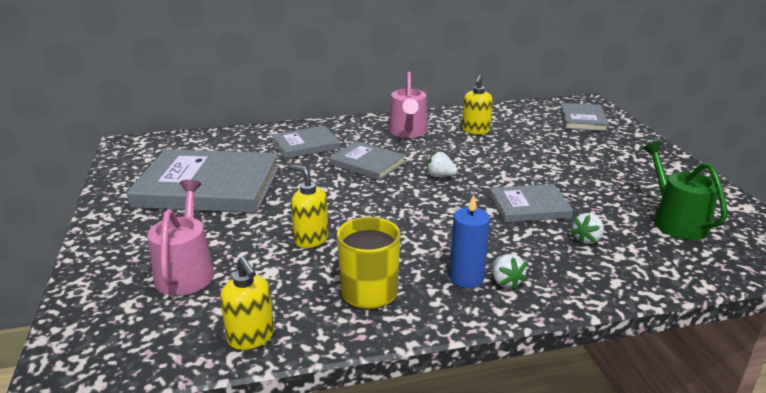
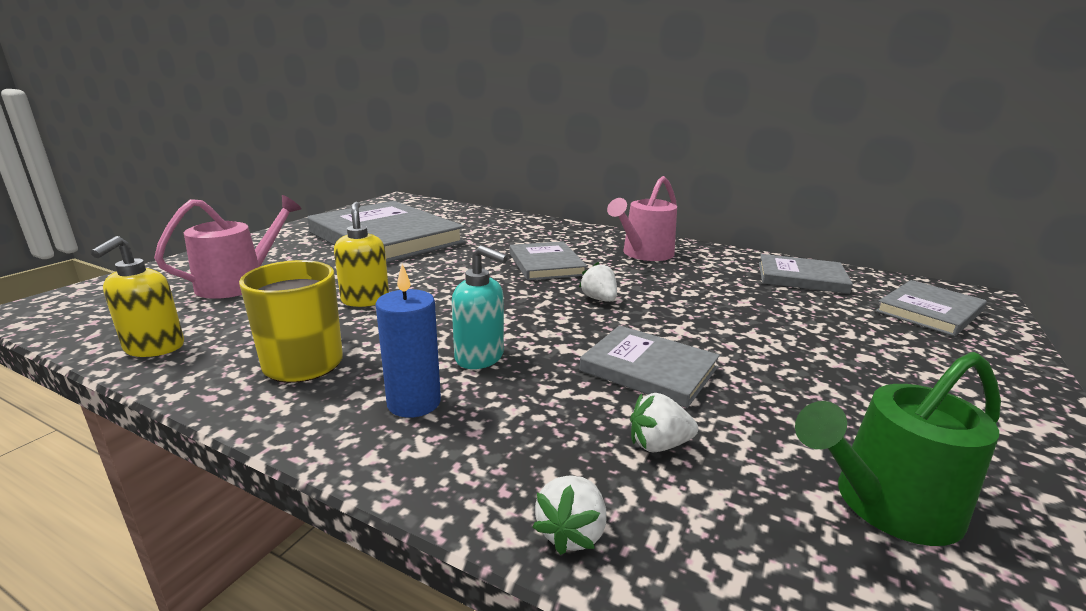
camera: 40 degrees right, 5 degrees down
grey book [272,125,340,159] -> grey book moved to [759,254,853,294]
yellow soap dispenser [462,75,493,134] -> none
white strawberry [492,254,527,290] -> white strawberry moved to [533,476,606,555]
green watering can [643,141,728,240] -> green watering can turned 135 degrees counterclockwise [795,352,1001,546]
none -> turquoise soap dispenser [452,245,508,369]

